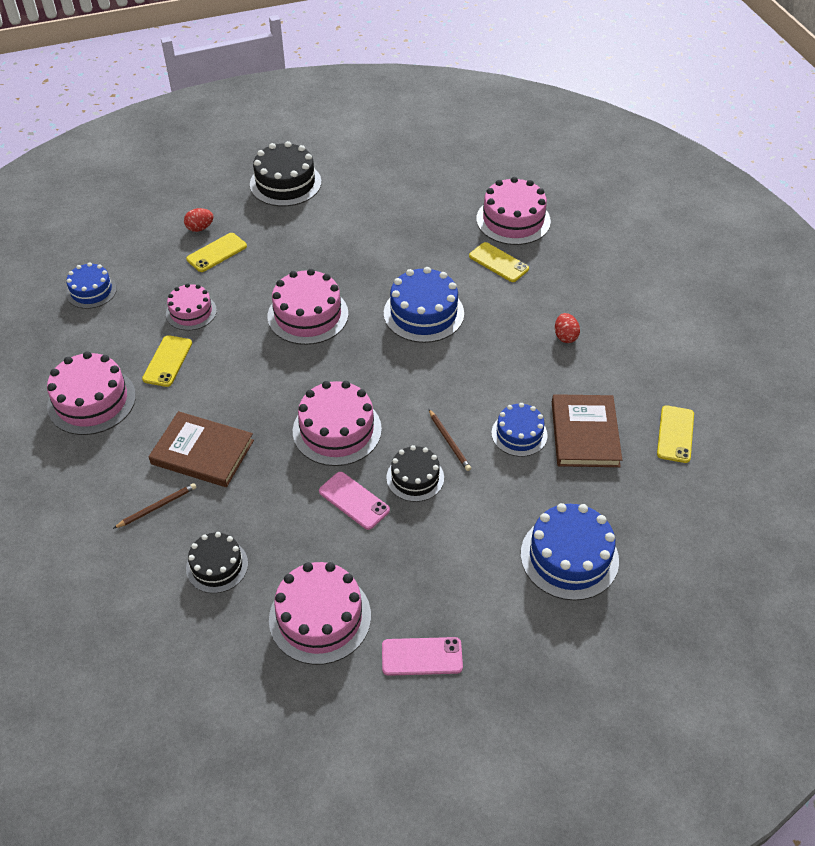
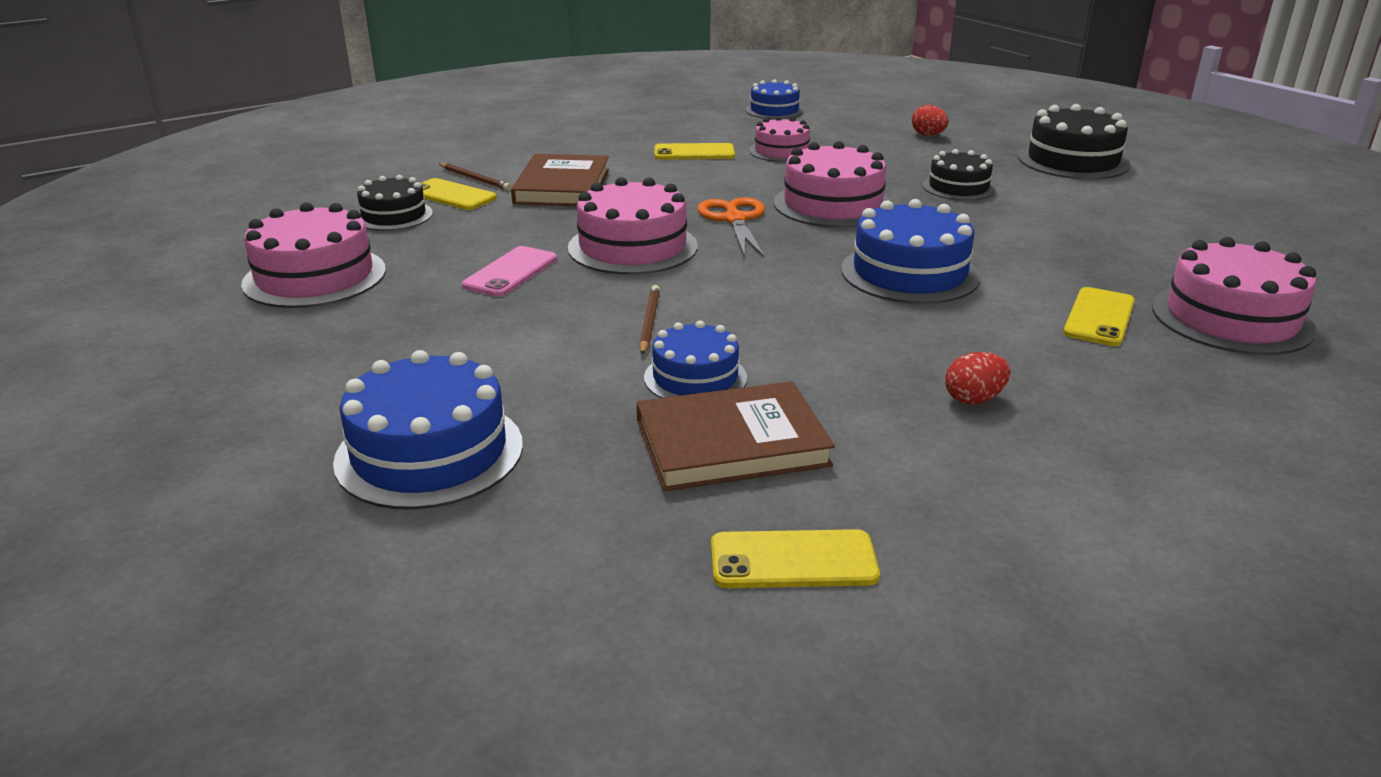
camera: 75 degrees right, 20 degrees down
pink cake [47,351,136,435] -> none
yellow phone [186,233,247,272] -> yellow phone moved to [420,178,497,210]
pink phone [382,637,463,676] -> none
black cake [386,445,444,502] -> black cake moved to [923,149,996,201]
brown pencil [429,409,471,471] -> brown pencil turned 135 degrees clockwise [639,285,660,355]
none -> orange scissors [697,197,765,257]

